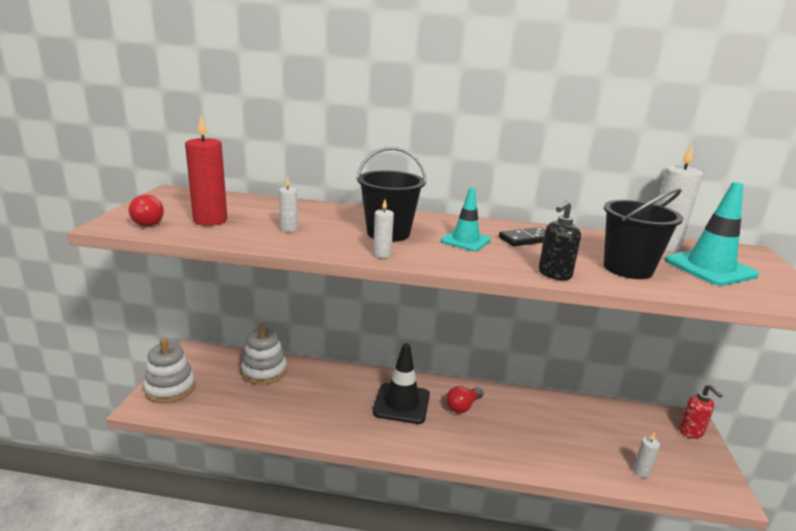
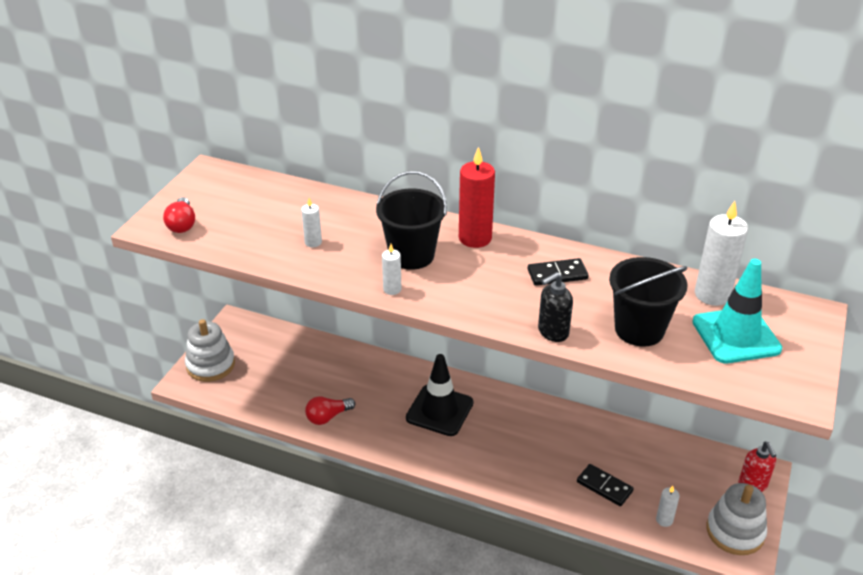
camera: 15 degrees right, 15 degrees up
red candle [185,115,227,226] -> red candle moved to [459,147,495,248]
white stacking toy [241,324,287,385] -> white stacking toy moved to [706,483,767,555]
turquoise traffic cone [441,188,491,251] -> none
red light bulb [446,386,483,413] -> red light bulb moved to [305,396,355,425]
none -> black domino [577,464,634,506]

